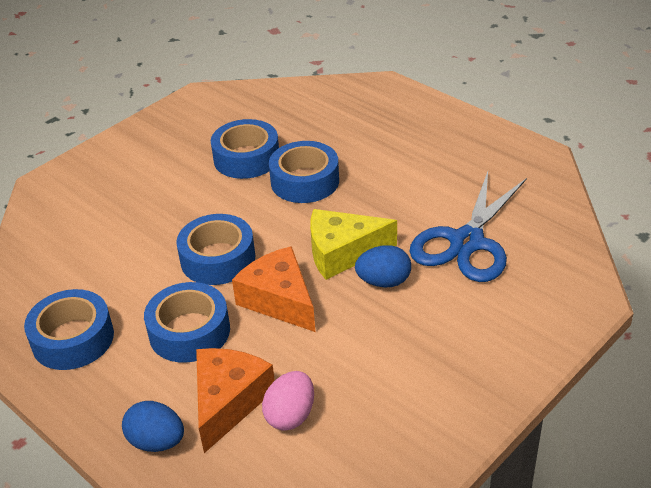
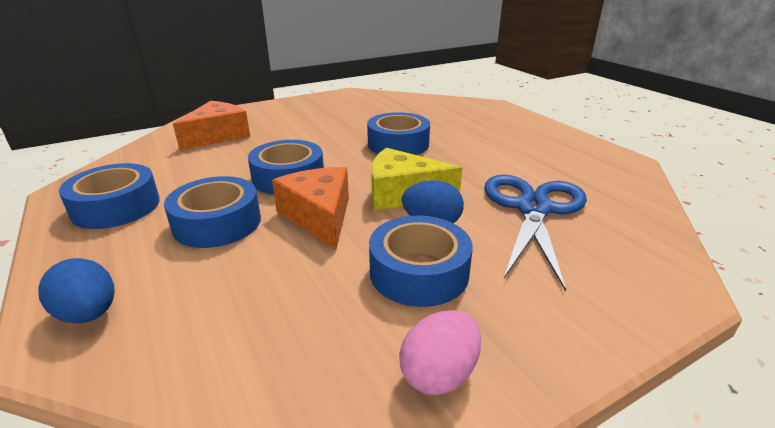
camera: 15 degrees right, 10 degrees down
orange cheese [196,348,275,453] -> orange cheese moved to [173,101,250,150]
blue tape [211,119,279,179] -> blue tape moved to [369,216,473,307]
pink egg [262,371,314,431] -> pink egg moved to [399,310,481,395]
blue scissors [409,172,527,282] -> blue scissors turned 150 degrees clockwise [484,174,587,292]

